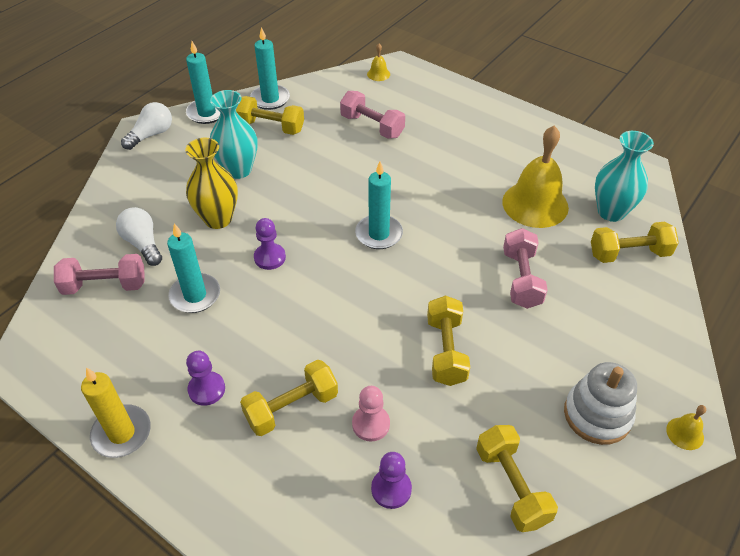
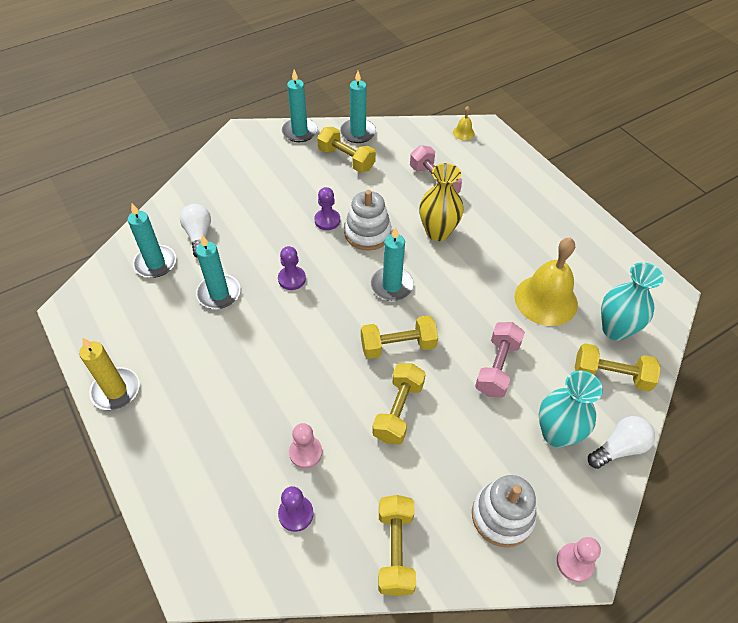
camera: 20 degrees right, 5 degrees up
pink dumbbell [54,254,145,295] -> turquoise candle [128,203,176,278]
white light bulb [121,102,172,150] -> white light bulb moved to [588,416,655,469]
yellow vase [185,138,238,229] -> yellow vase moved to [419,163,464,241]
purple pawn [186,351,225,406] -> purple pawn moved to [314,187,340,230]
turquoise vase [210,90,258,179] -> turquoise vase moved to [539,371,603,448]
yellow dumbbell [240,360,338,436] -> yellow dumbbell moved to [361,315,438,359]
yellow bell [666,405,706,450] -> pink pawn [557,537,601,582]
none -> white stacking toy [344,190,391,251]

